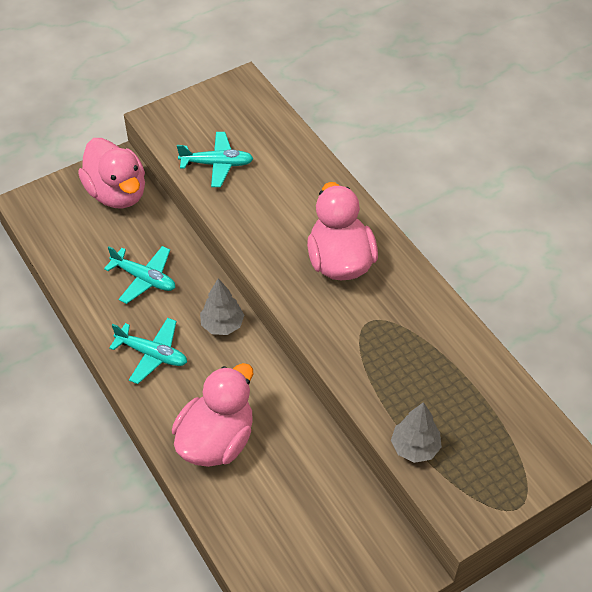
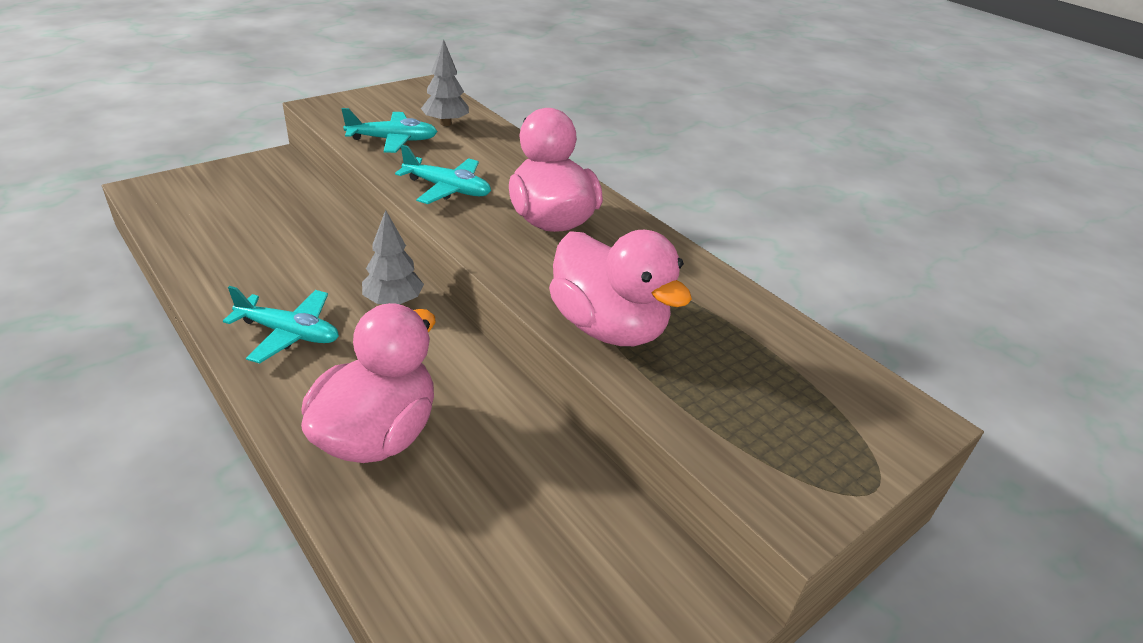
camera: 10 degrees left, 15 degrees down
pink duck [78,138,145,209] -> pink duck moved to [549,230,692,346]
turquoise plane [104,246,175,304] -> turquoise plane moved to [395,145,491,204]
grey tree [391,402,442,463] -> grey tree moved to [421,39,469,126]

